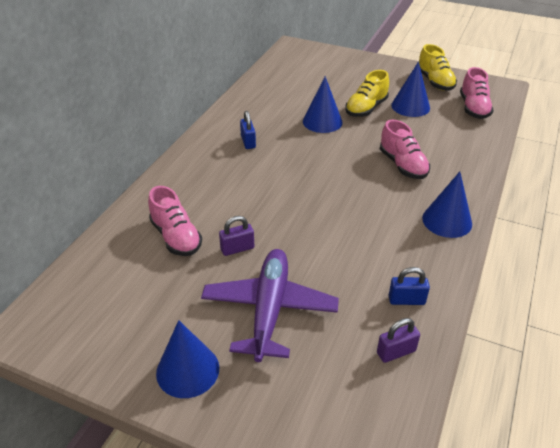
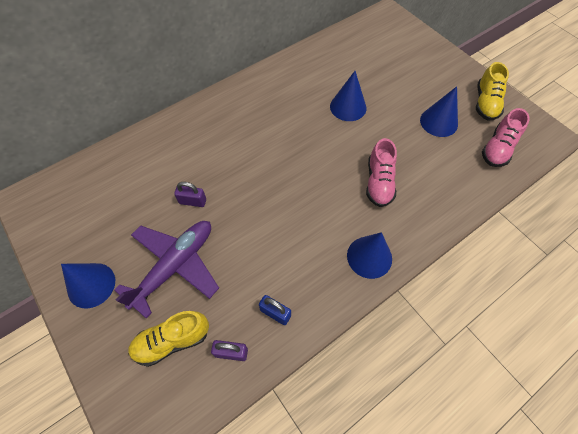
camera: 30 degrees right, 20 degrees up
pink shoe [148,186,202,256] -> none
blue padlock [240,111,256,149] -> none
yellow shoe [345,70,389,117] -> yellow shoe moved to [128,311,209,367]

